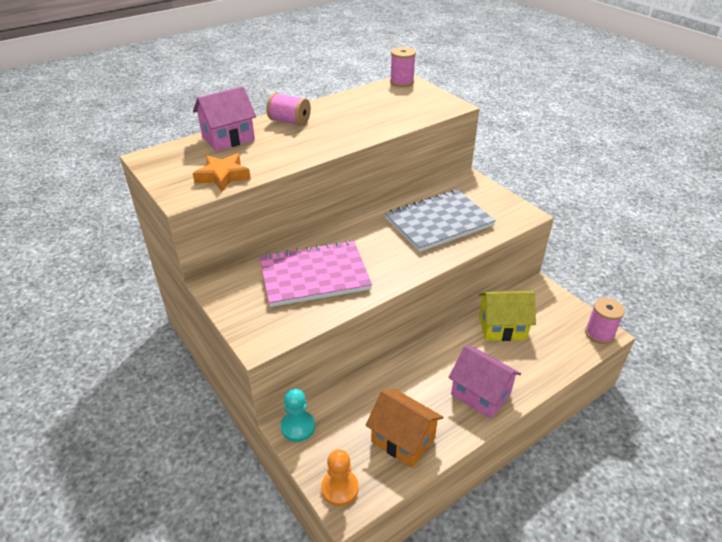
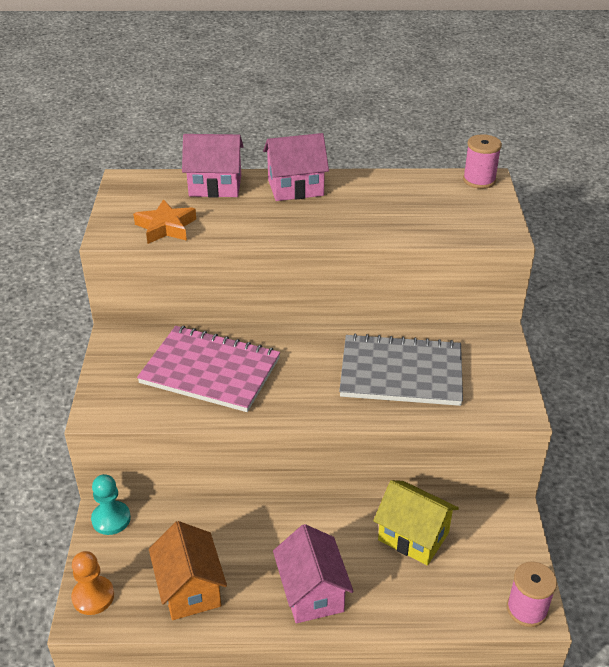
camera: 35 degrees right, 0 degrees up
pink spool [266,92,311,126] -> pink house [263,133,329,201]

